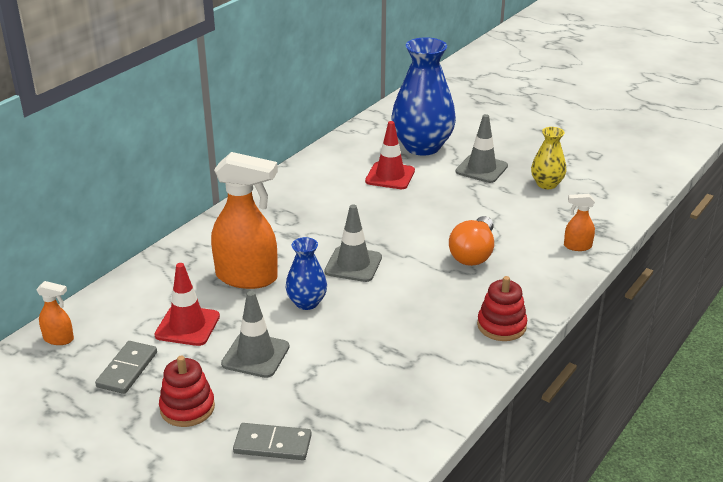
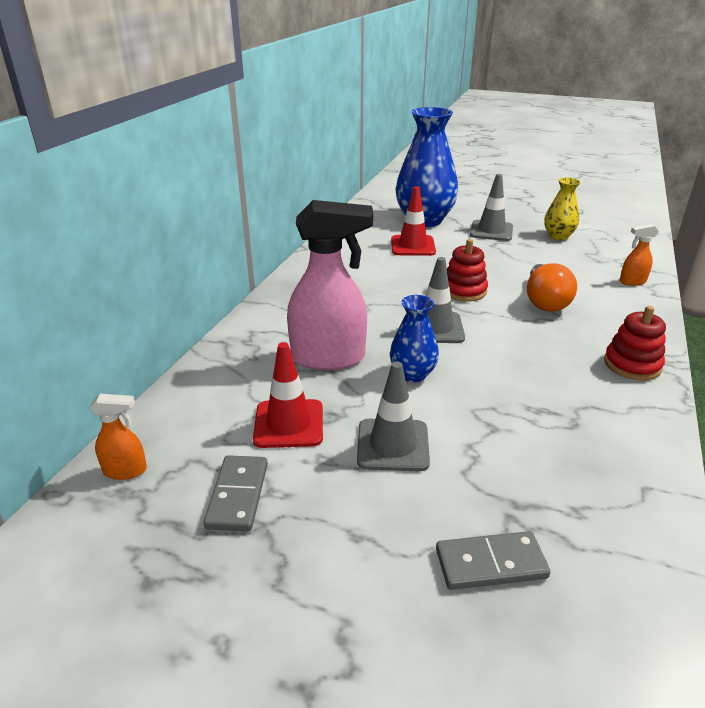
camera: 15 degrees left, 0 degrees up
red stacking toy [159,356,215,427] -> red stacking toy moved to [447,239,488,301]
orange spray bottle [211,152,278,289] -> pink spray bottle [287,200,373,370]

